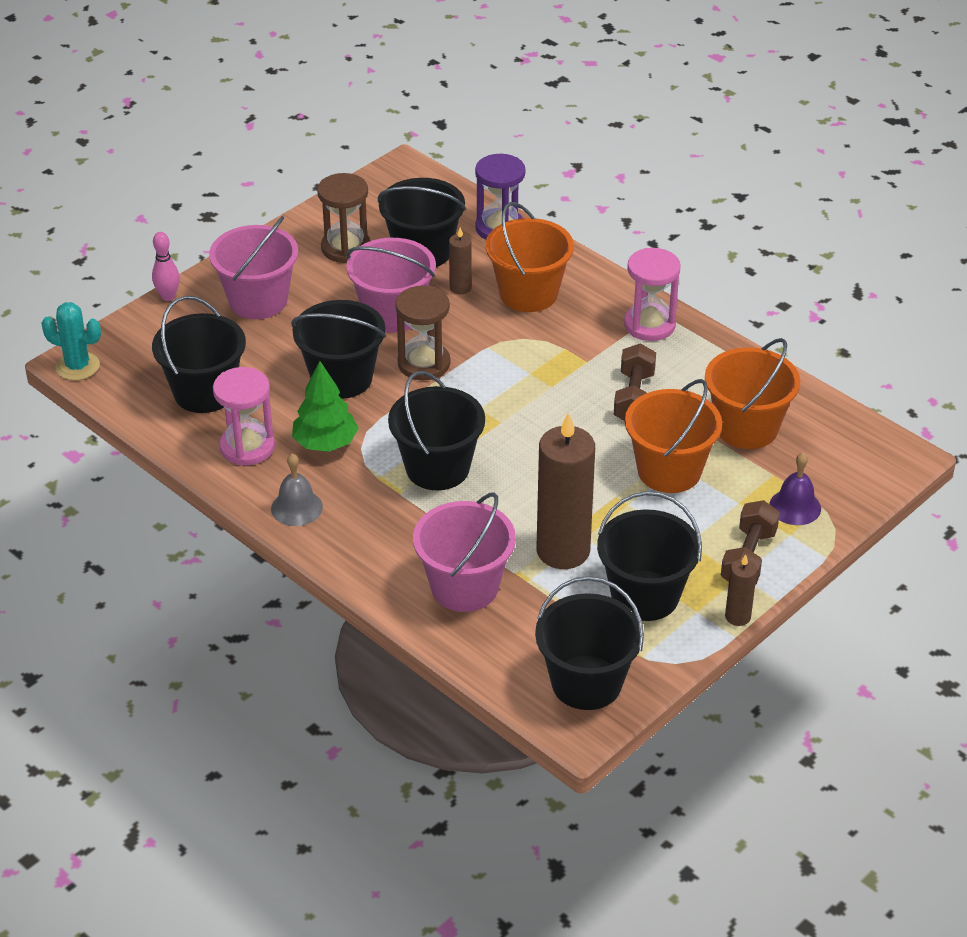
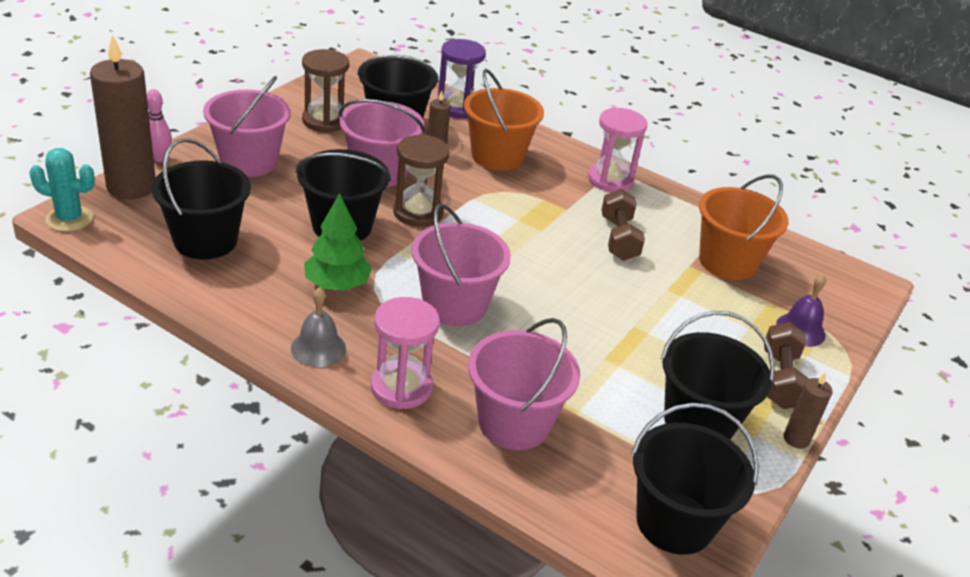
camera: 15 degrees left, 5 degrees down
pink hourglass [213,367,275,466] -> pink hourglass moved to [371,297,440,409]
black bucket [388,371,485,490] -> pink bucket [412,204,511,326]
brown candle [537,412,595,569] -> brown candle moved to [90,35,155,199]
orange bucket [625,379,722,493] -> none

